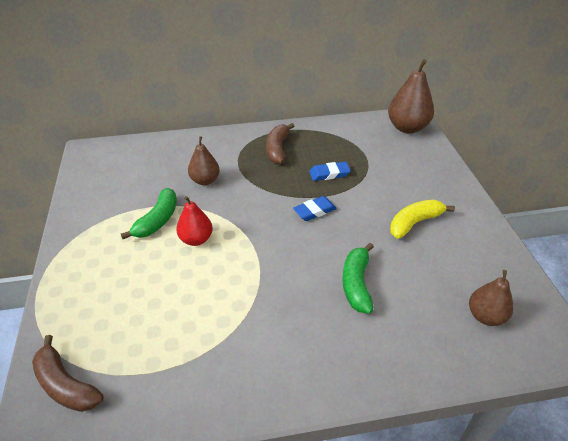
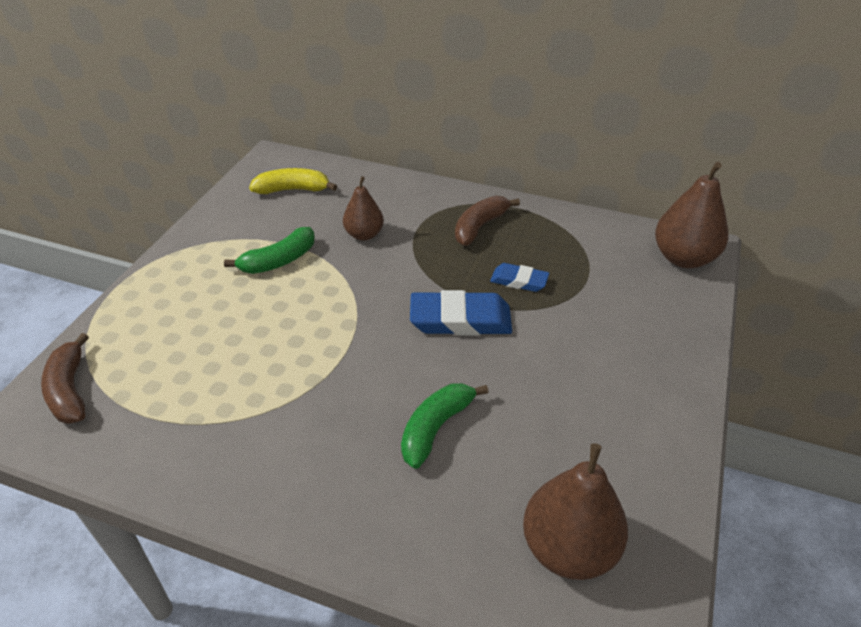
camera: 30 degrees right, 0 degrees up
red pear [176,196,213,246] -> none
blue eraser [293,196,337,221] -> blue eraser [410,290,512,336], size x1.72
yellow banana [390,199,455,239] -> yellow banana moved to [249,168,337,194]
brown pear [469,270,513,326] -> brown pear [523,443,628,580], size x1.61

